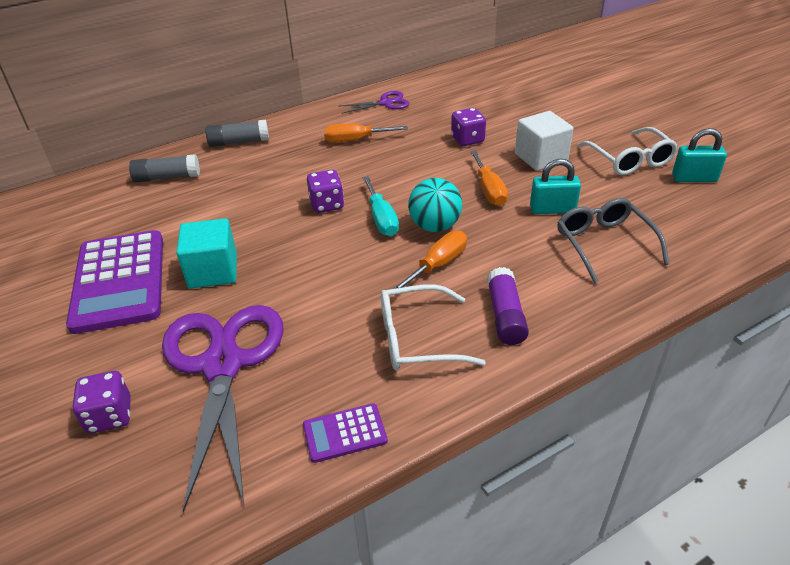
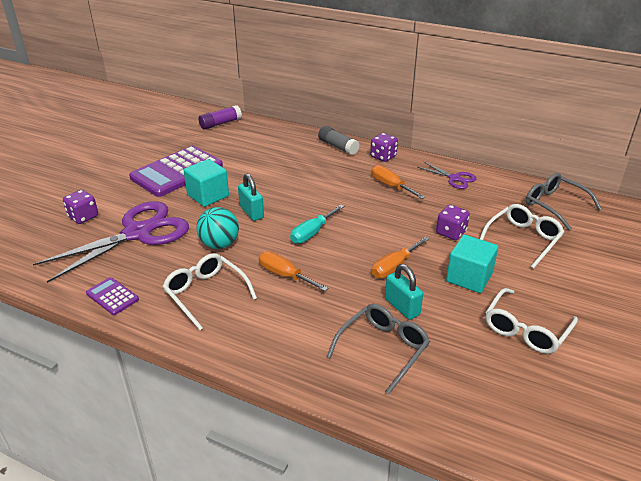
camera: 55 degrees right, 5 degrees down
grey glue stick [129,154,200,182] -> none
purple dice [307,170,344,213] -> purple dice moved to [370,133,398,162]
orange screwdriver [393,231,467,289] -> orange screwdriver turned 150 degrees counterclockwise [259,251,328,291]
turquoise ball [408,178,462,232] -> turquoise ball moved to [196,207,239,249]
purple glue stick [487,267,529,345] -> purple glue stick moved to [199,105,242,130]
white cube [515,111,573,171] -> turquoise cube [446,235,498,293]
turquoise padlock [672,128,727,182] -> turquoise padlock moved to [238,173,264,221]
none -> white glasses [480,204,564,269]
none -> grey glasses [526,173,602,231]

